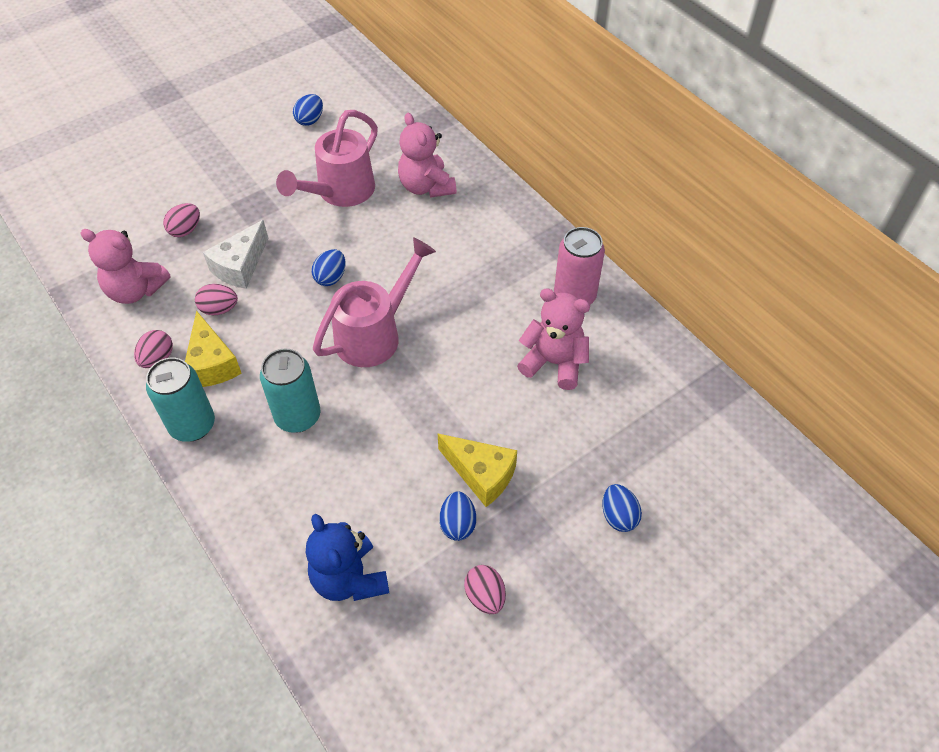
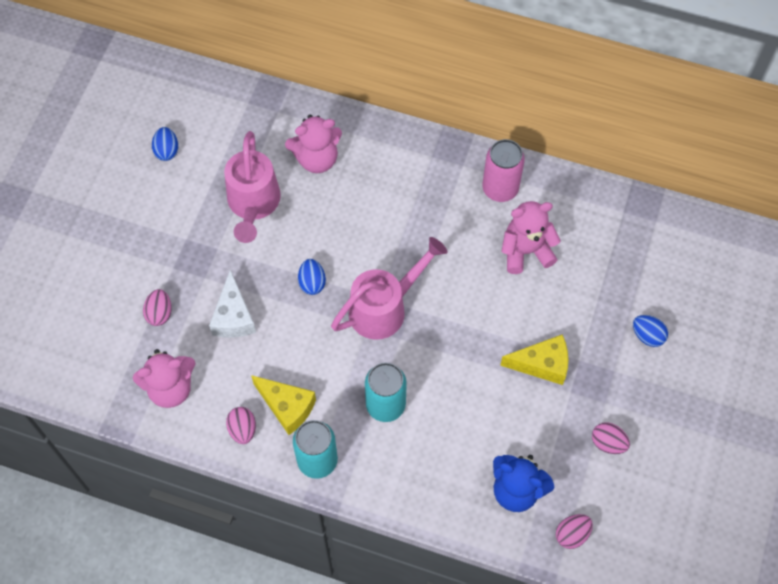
camera: 35 degrees left, 10 degrees up
pink egg [195,284,238,315] -> pink egg moved to [556,514,593,549]
pink watering can [313,237,436,367] -> pink watering can turned 45 degrees clockwise [331,237,447,340]
pink teddy bear [398,113,456,198] -> pink teddy bear turned 45 degrees counterclockwise [285,115,342,173]
blue egg [439,491,476,541] -> none

